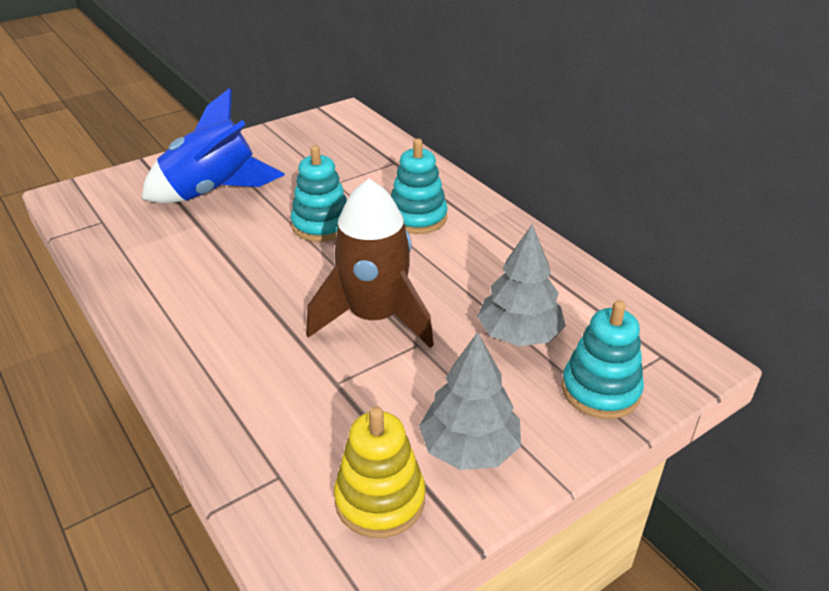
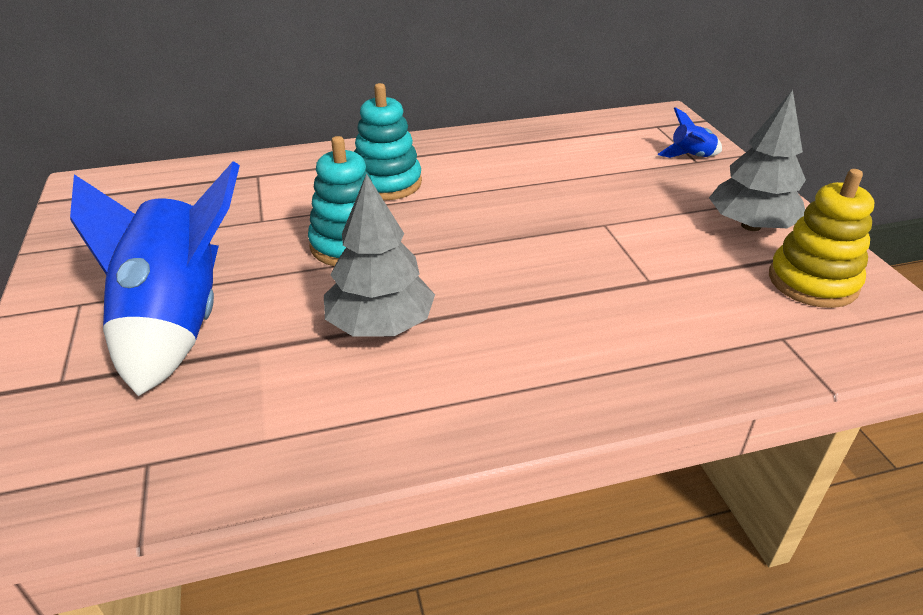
camera: 70 degrees left, 0 degrees up
brown rocket [306,179,434,348] -> none
grey tree [477,224,566,346] -> grey tree moved to [324,173,435,337]
turquoise stacking toy [562,300,644,419] -> blue rocket [658,107,722,158]

